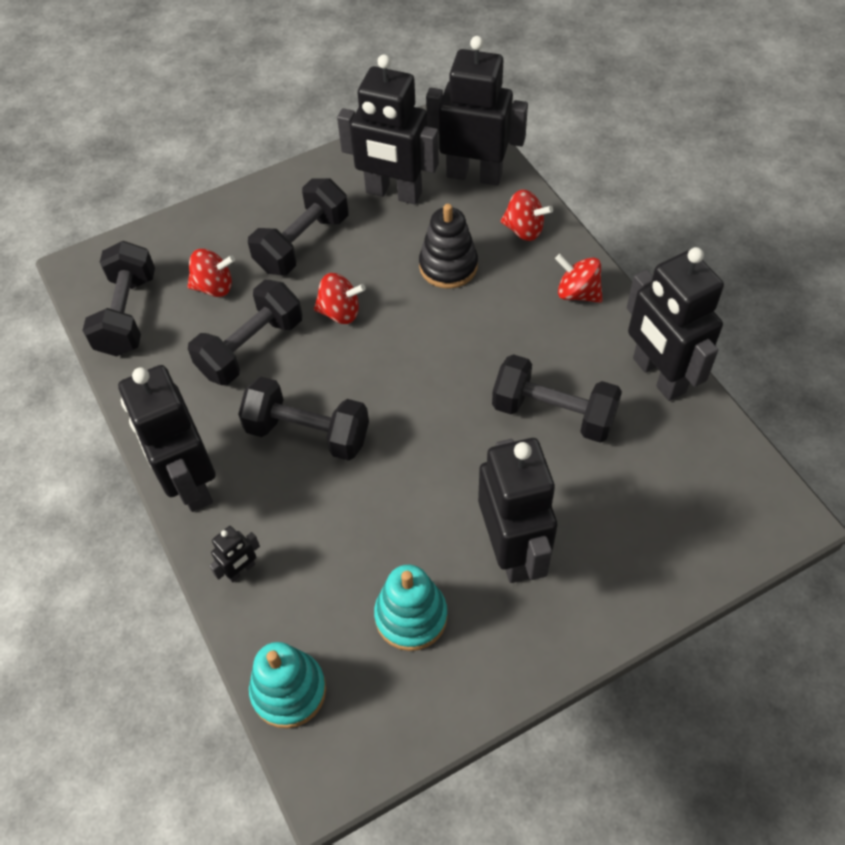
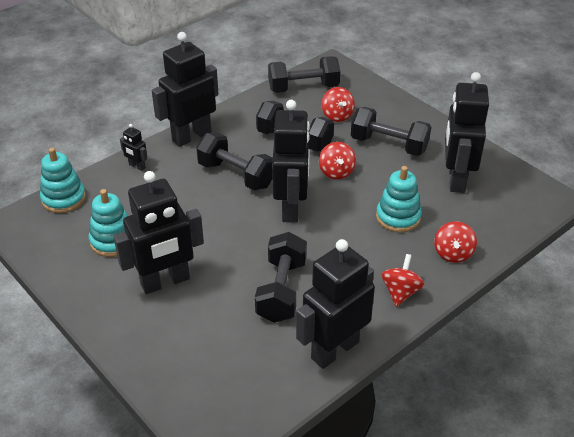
camera: 75 degrees right, 15 degrees down
black dumbbell [238,377,369,461] -> black dumbbell turned 60 degrees counterclockwise [196,132,273,191]
black stacking toy [419,204,478,289] -> turquoise stacking toy [376,166,422,233]
black robot [426,36,528,186] -> black robot moved to [272,100,310,223]

